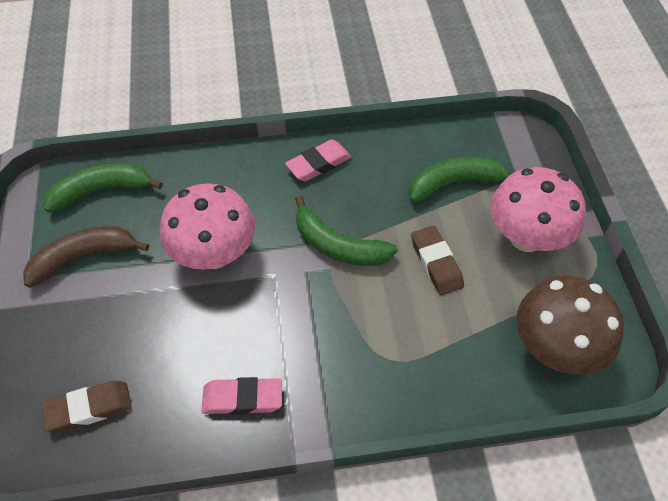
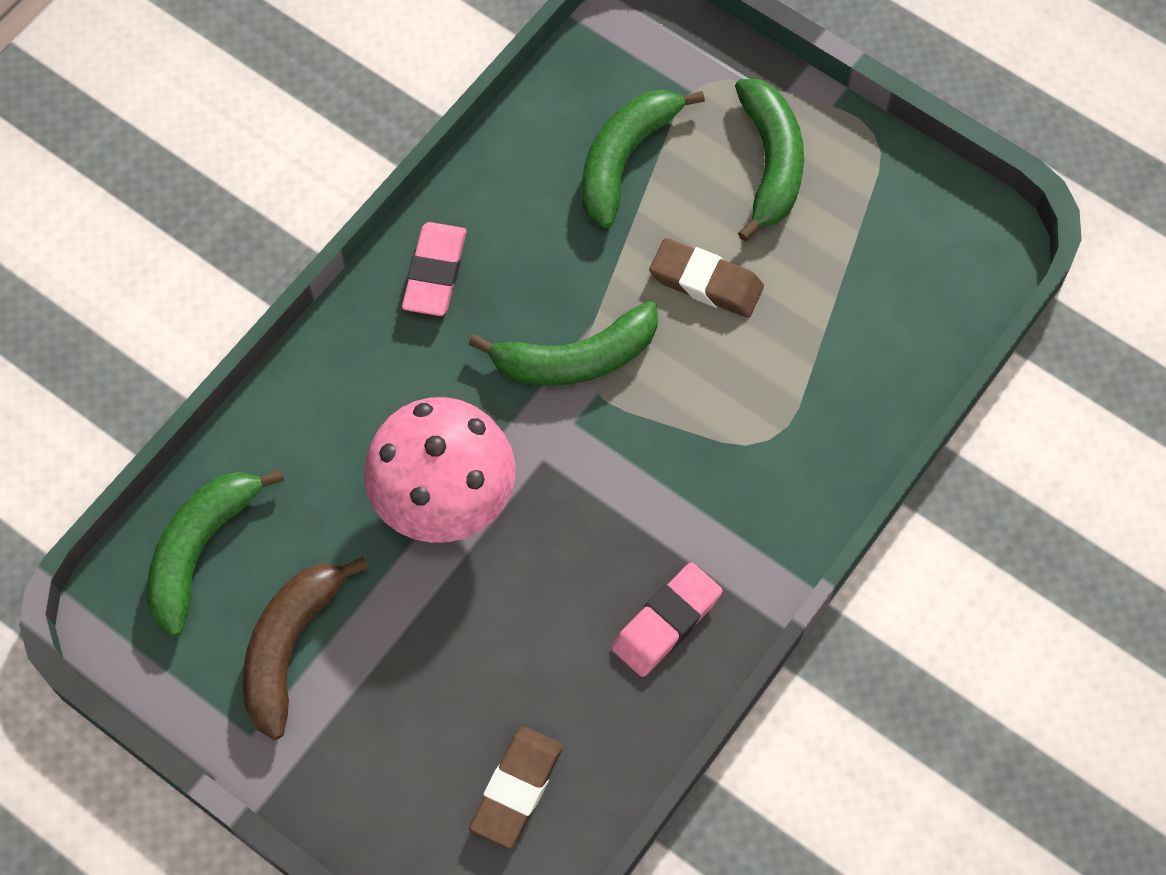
camera: 45 degrees left, 10 degrees up
pink mushroom [490,167,586,252] -> green banana [735,79,804,242]
brown mushroom [516,276,624,375] -> none

